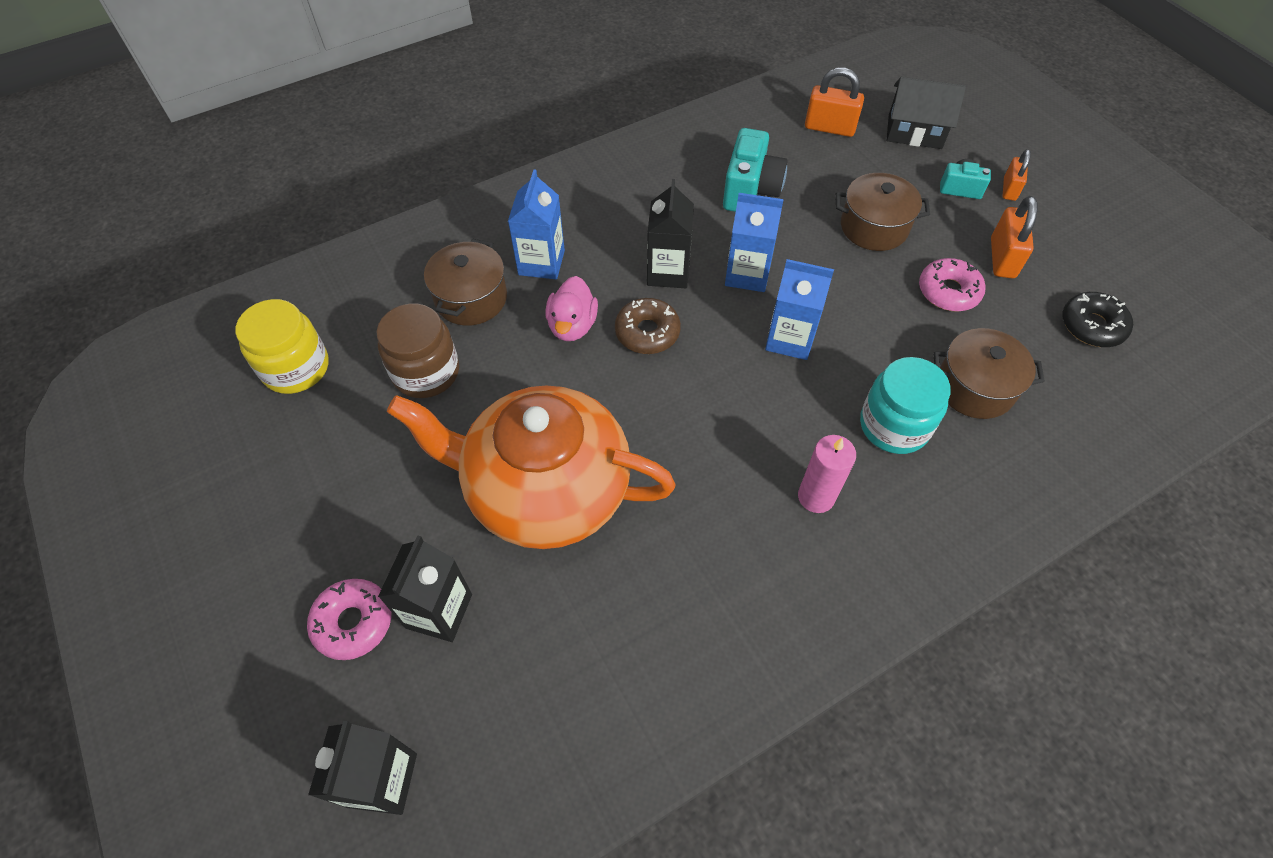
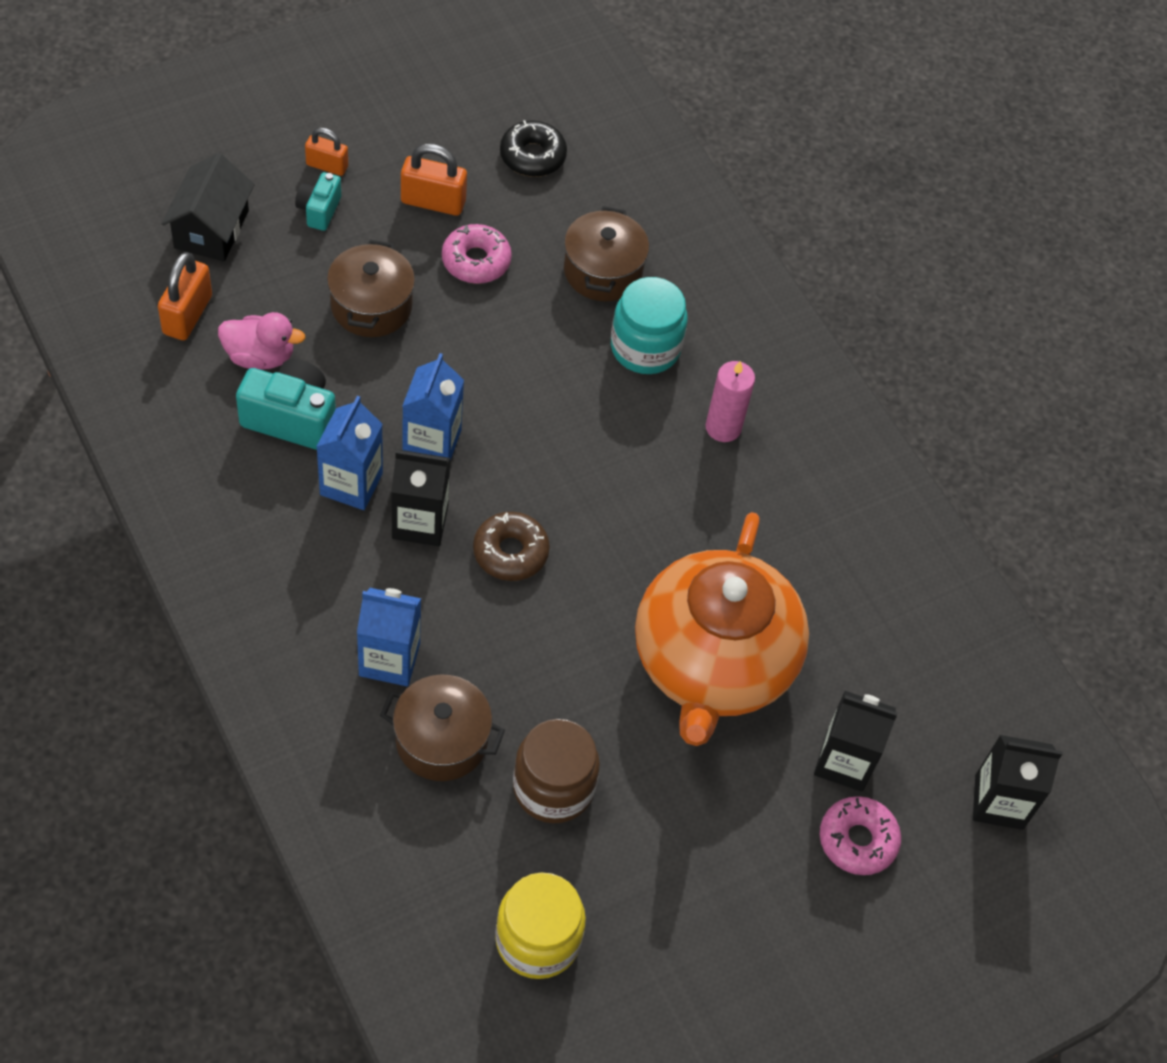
camera: 95 degrees left, 0 degrees up
pink duck [545,276,598,341] -> pink duck moved to [218,312,305,370]
blue carton [765,259,834,360] -> blue carton moved to [316,396,383,510]

